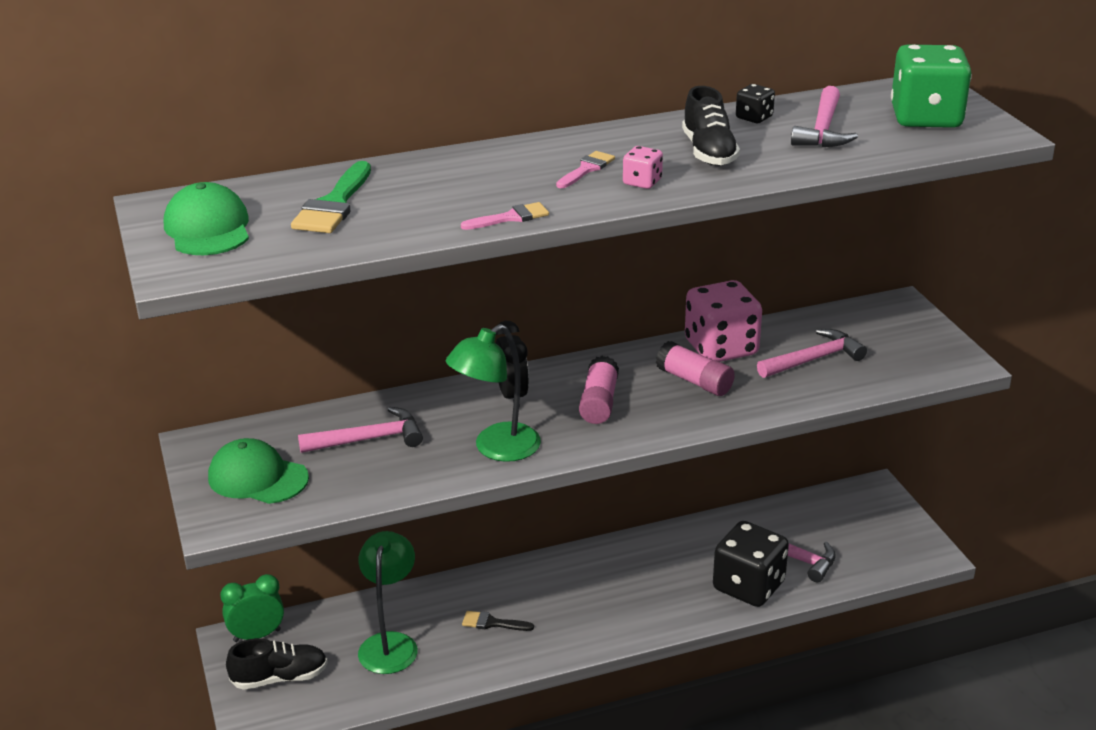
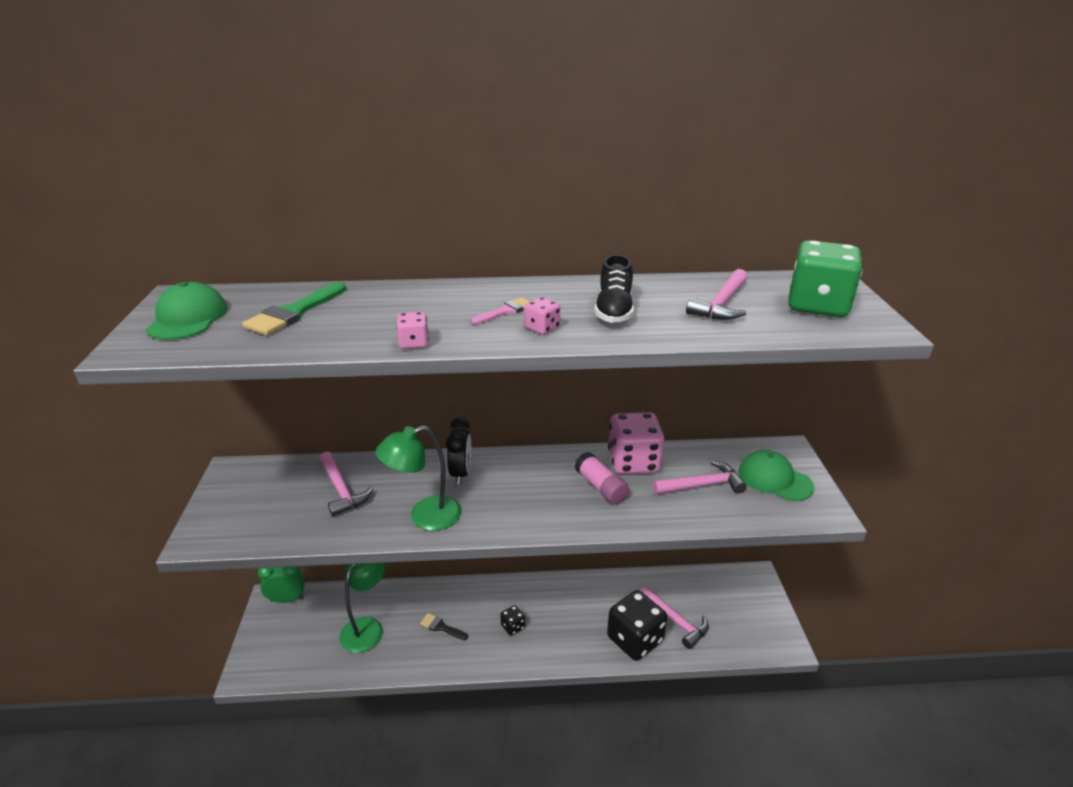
camera: 15 degrees right, 0 degrees up
green cap [208,438,309,504] -> green cap moved to [739,450,814,501]
black shoe [226,638,328,690] -> none
pink hammer [298,407,423,453] -> pink hammer turned 60 degrees clockwise [319,452,374,516]
pink brush [461,202,549,230] -> pink dice [396,312,429,349]
pink glue stick [579,356,619,424] -> none
black dice [736,84,775,123] -> black dice moved to [500,605,525,636]

